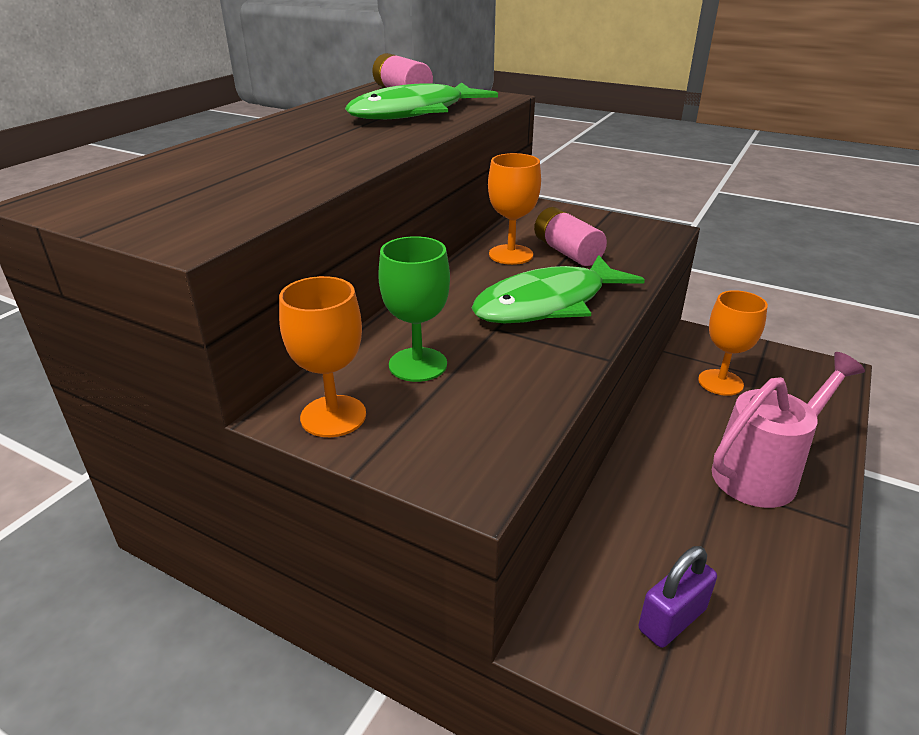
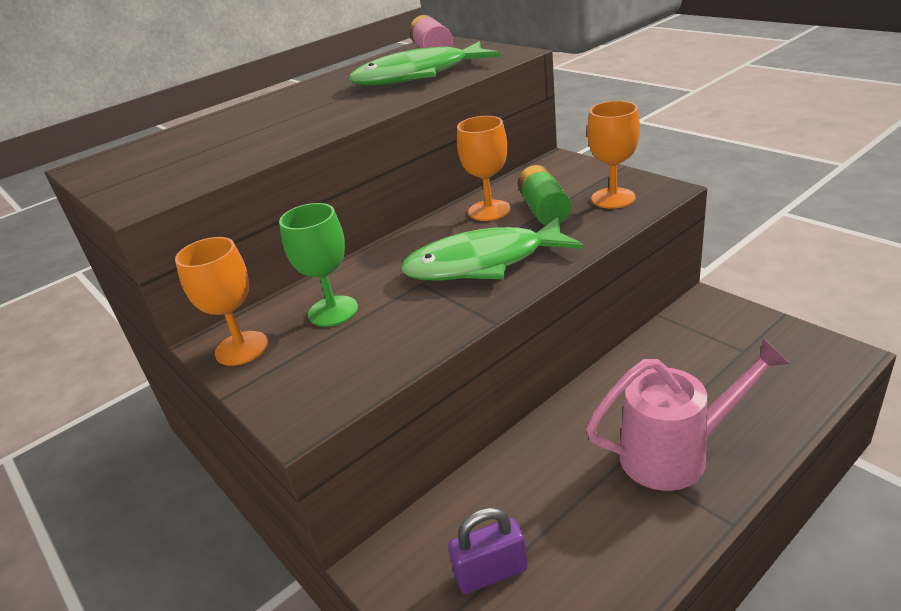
camera: 25 degrees right, 0 degrees up
pink battery [534,207,607,266] -> green battery [518,165,571,225]
orange goblet [698,290,768,396] -> orange goblet moved to [587,101,640,209]

